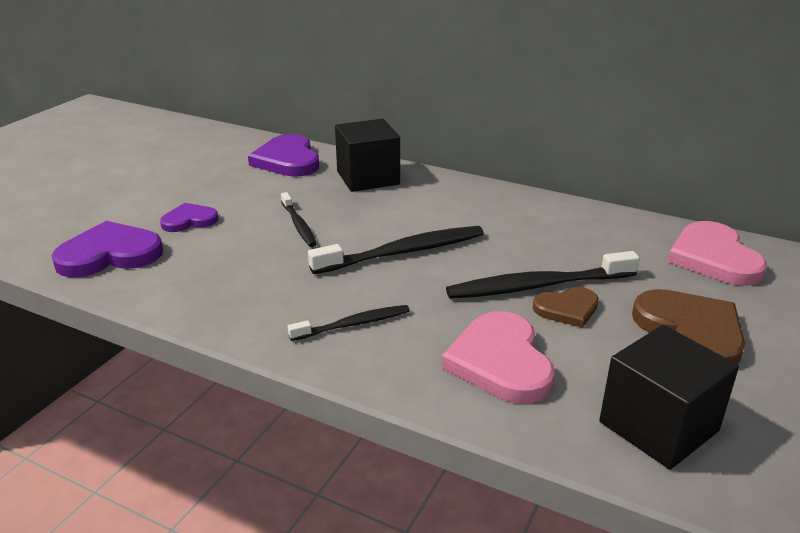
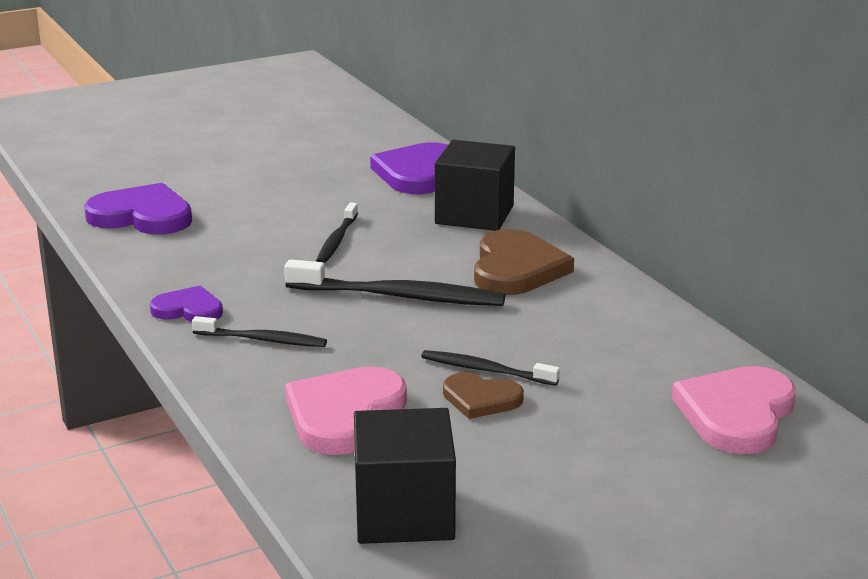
camera: 35 degrees right, 5 degrees down
purple heart [160,203,218,232] -> purple heart moved to [150,286,223,322]
black toothbrush [446,251,640,299] -> black toothbrush [421,350,560,386], size x0.59
brown heart [632,289,745,364] -> brown heart moved to [474,229,574,295]

